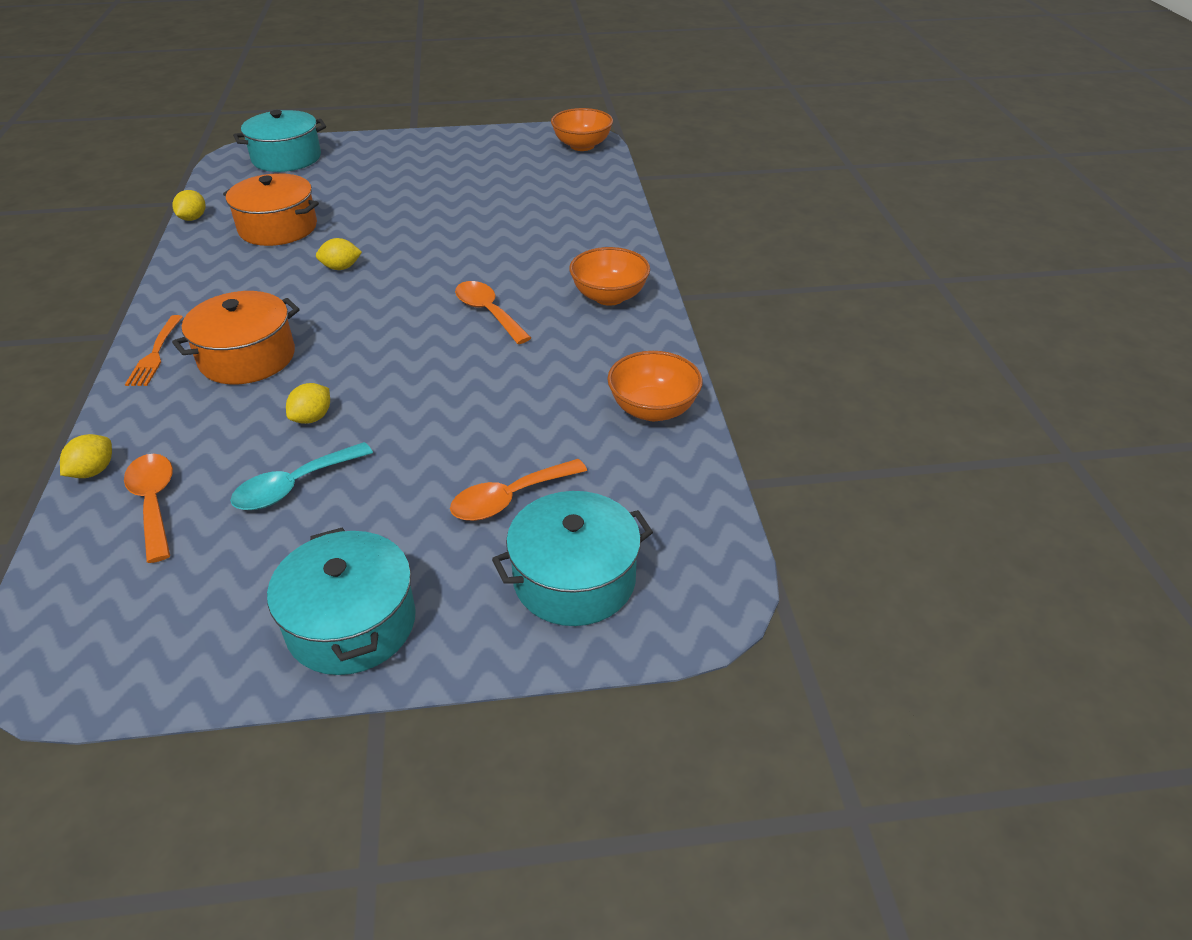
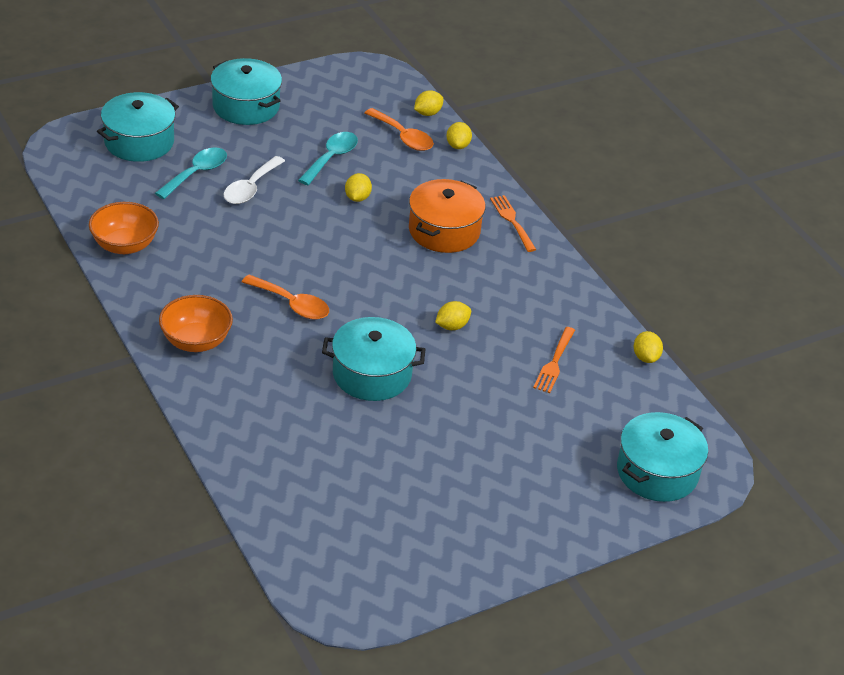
camera: 155 degrees right, 0 degrees up
orange pot [223,173,319,246] -> orange fork [533,327,575,393]
orange spoon [450,459,587,521] -> turquoise spoon [155,147,227,199]
orange bowl [551,108,613,151] -> none
none -> white spoon [224,156,285,204]
none -> turquoise pot [322,317,426,401]
none -> yellow lemon [414,90,443,116]

